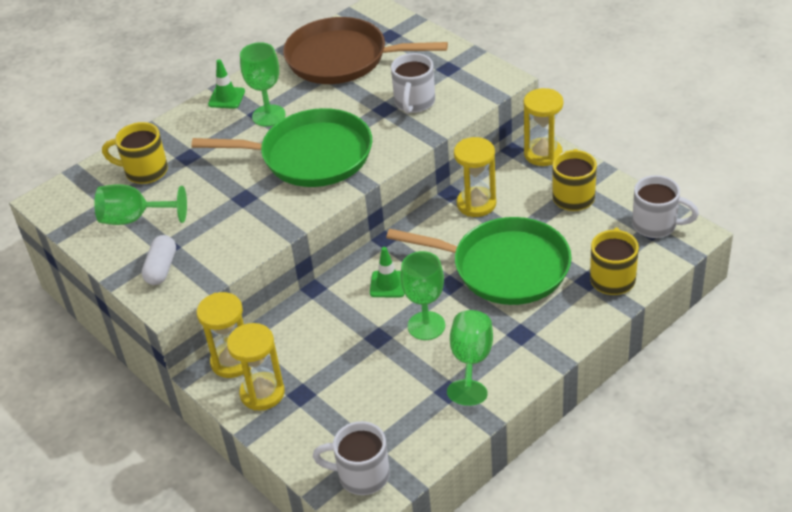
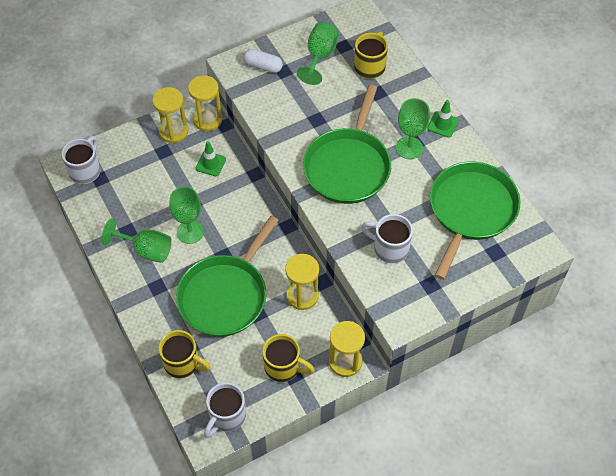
camera: 100 degrees right, 15 degrees up
brown pan [283,17,448,84] -> green pan [430,162,521,280]
green traffic cone [370,247,405,297] -> green traffic cone moved to [196,141,226,176]

